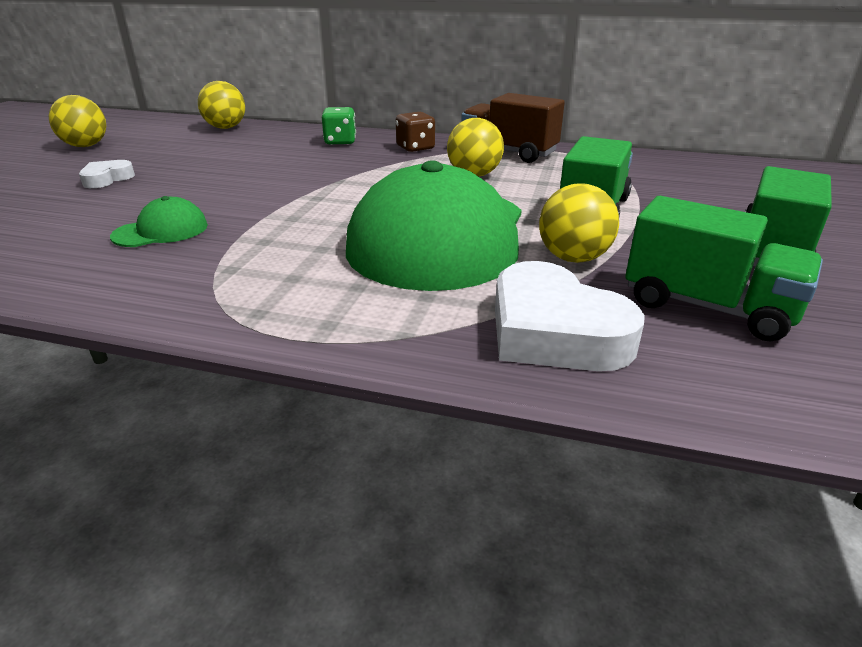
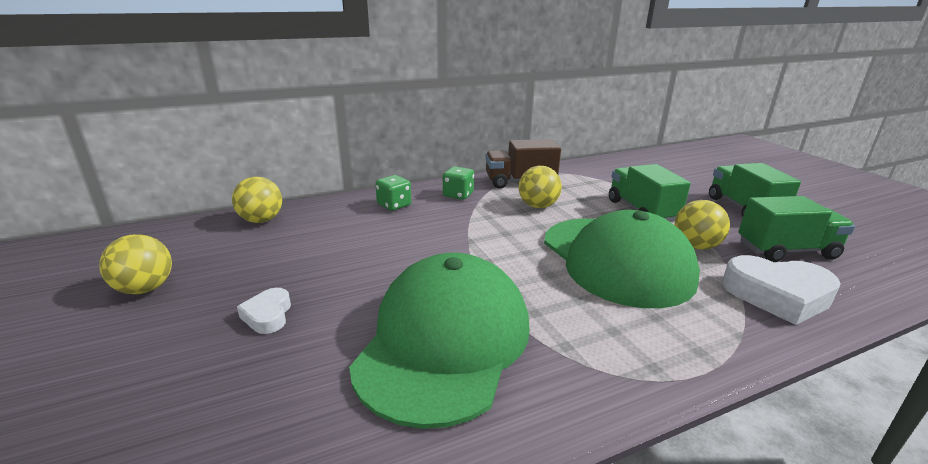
camera: 40 degrees left, 5 degrees down
green cap [110,196,208,247] -> green cap [349,253,530,429], size x2.43
brown dice [396,112,435,152] -> green dice [443,166,474,200]

